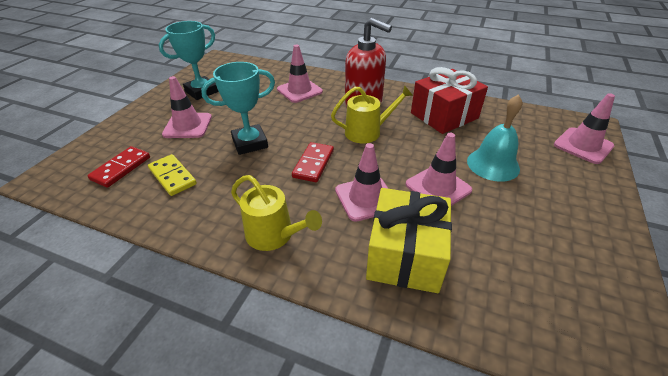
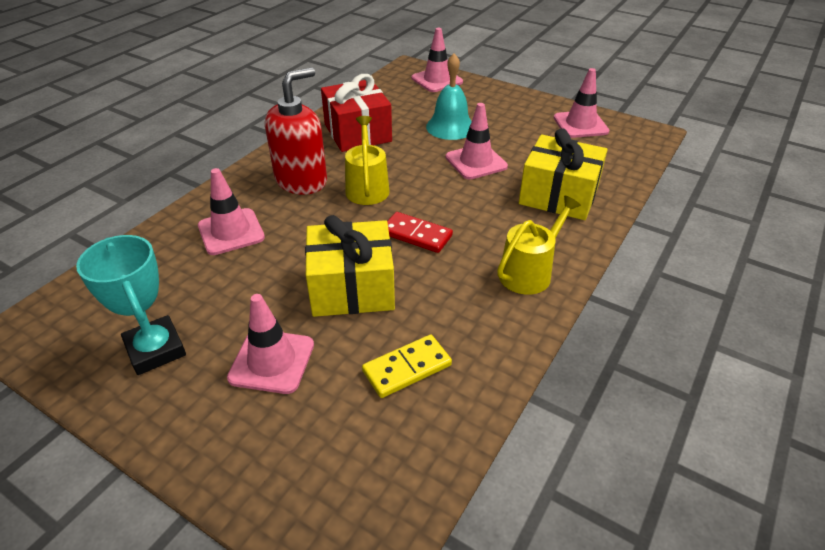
camera: 80 degrees left, 0 degrees up
red domino [87,146,150,188] -> none
turquoise trophy [201,62,275,155] -> yellow gift [305,215,395,317]
pink traffic cone [335,143,388,222] -> pink traffic cone moved to [554,68,610,138]

